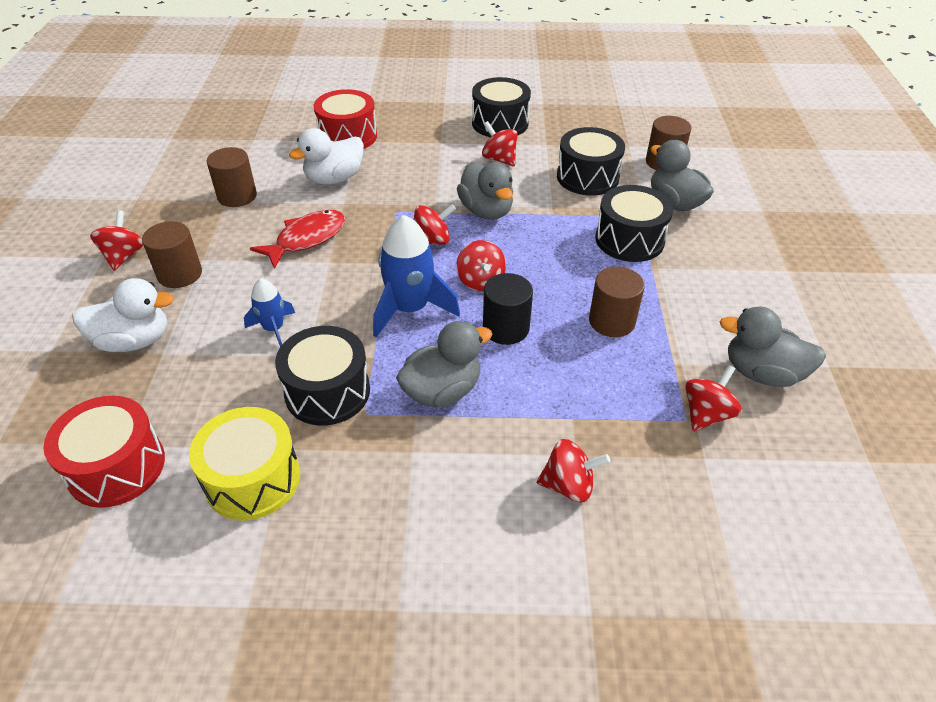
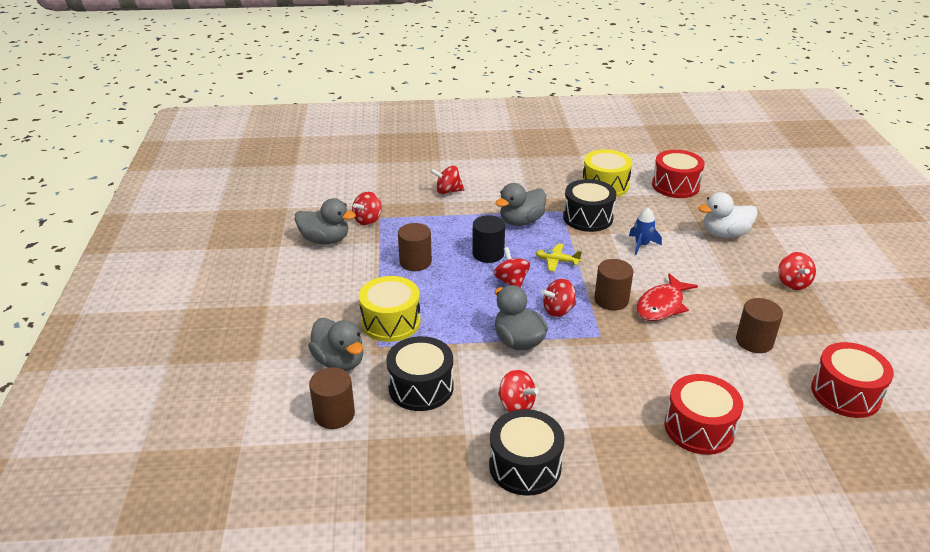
camera: 175 degrees right, 10 degrees down
brown cylinder [142,221,202,288] -> brown cylinder moved to [594,259,633,310]
white duck [289,128,364,185] -> none
blue rocket [373,215,460,338] -> yellow plane [536,243,582,272]
black drum [595,185,673,262] -> yellow drum [359,276,421,342]
none -> red drum [811,342,894,418]

